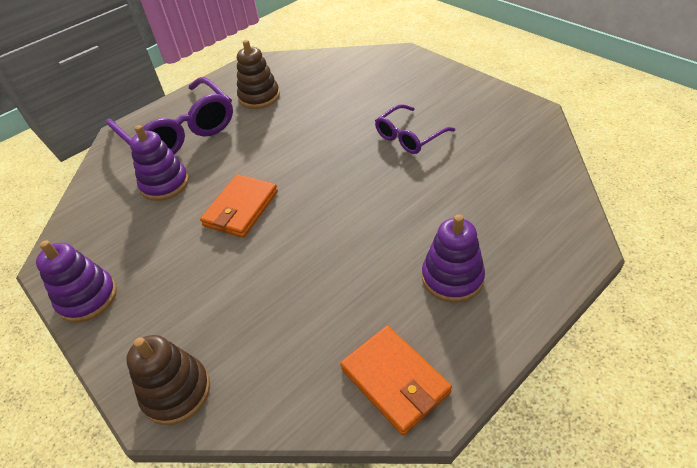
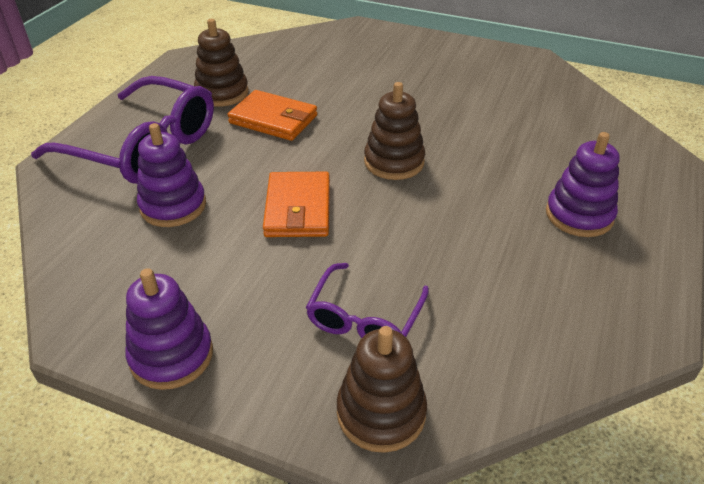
camera: 30 degrees left, 5 degrees down
orange wallet [340,326,452,435] -> orange wallet moved to [228,90,317,141]
purple glasses [375,104,455,154] -> purple glasses moved to [306,263,429,338]
none -> brown stacking toy [364,82,425,180]

